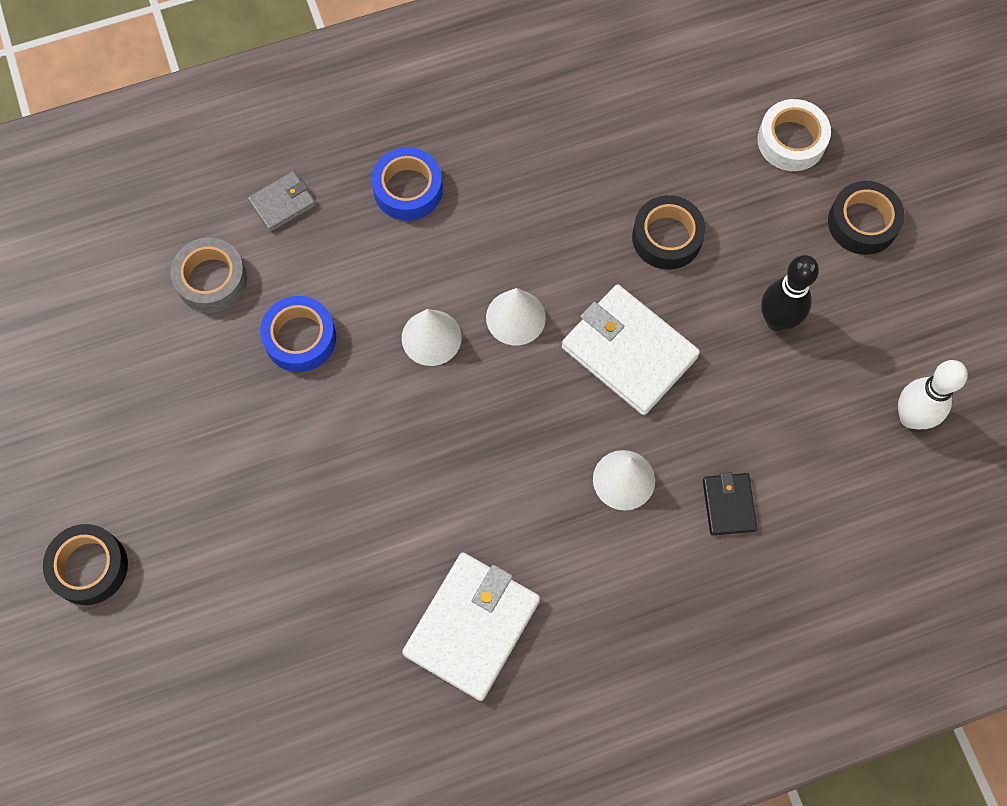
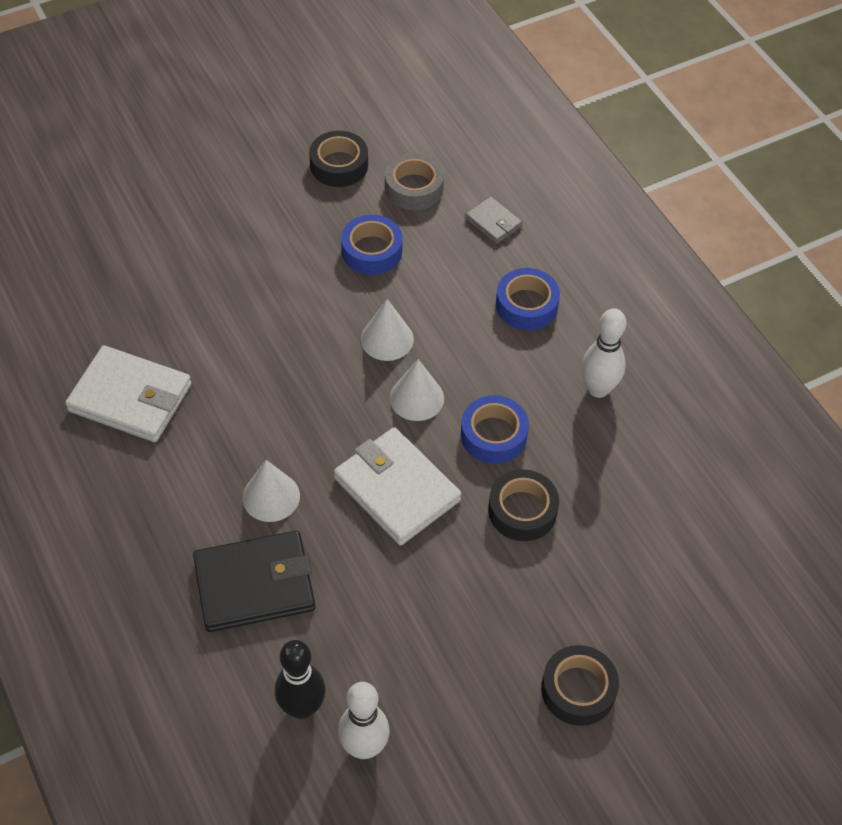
camera: 80 degrees right, 15 degrees down
black tape [43,524,128,605] -> black tape moved to [309,131,368,187]
white wallet [562,284,700,415] -> white wallet turned 75 degrees counterclockwise [334,427,462,546]
black wallet [703,472,757,535] -> black wallet [193,531,315,632], size x1.94
white tape [757,99,831,171] -> none
black bowling pin [761,255,819,331] -> black bowling pin moved to [275,640,325,719]
none -> blue tape [461,395,529,464]
none -> white bowling pin [582,308,626,398]

